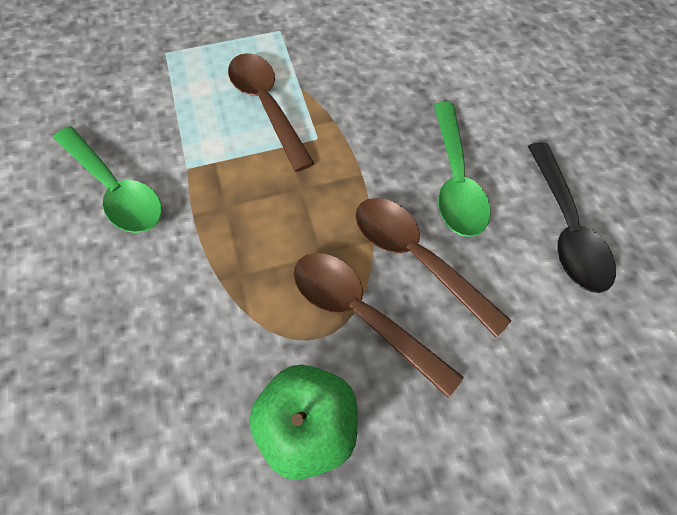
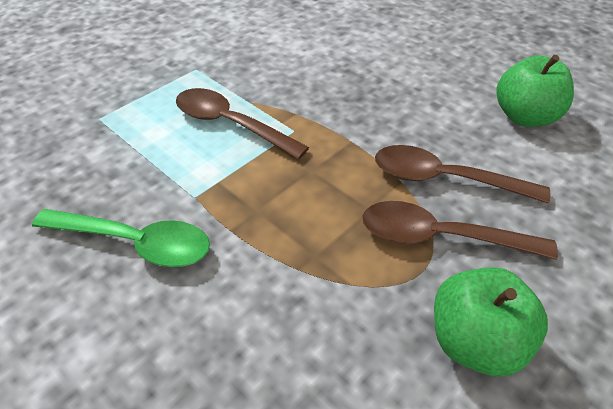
camera: 30 degrees left, 15 degrees down
green spoon [434,102,491,237] -> none
black spoon [528,142,616,293] -> green apple [496,55,574,127]

